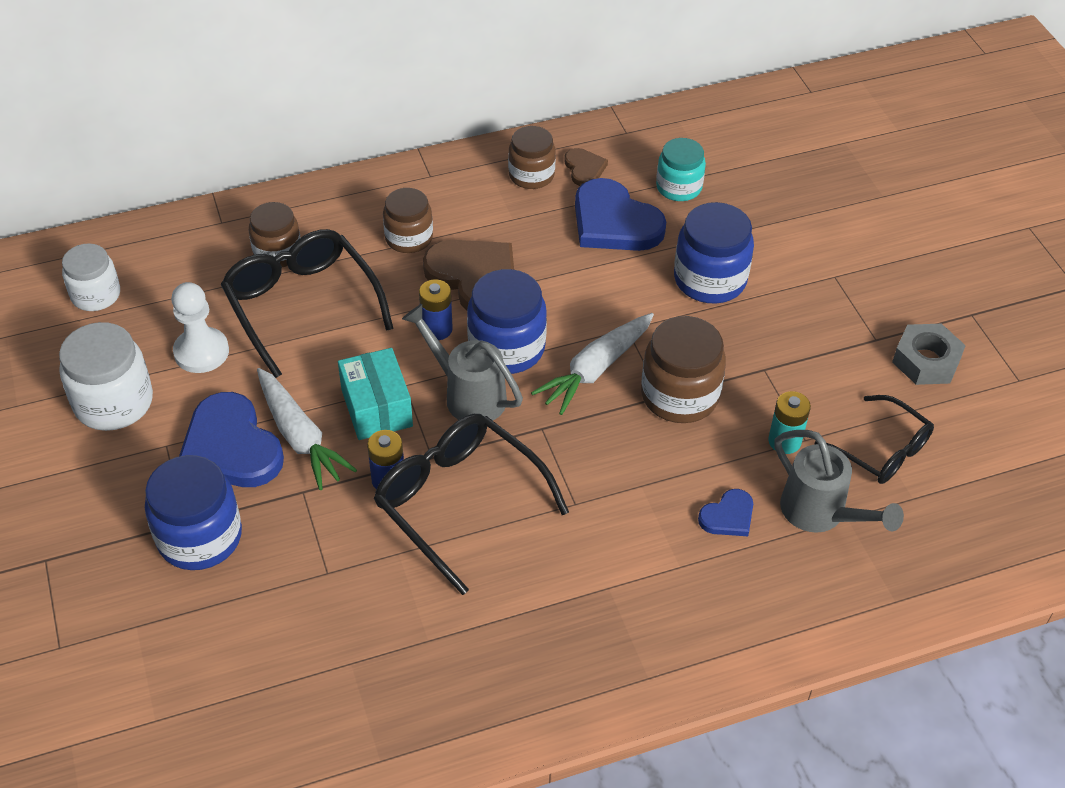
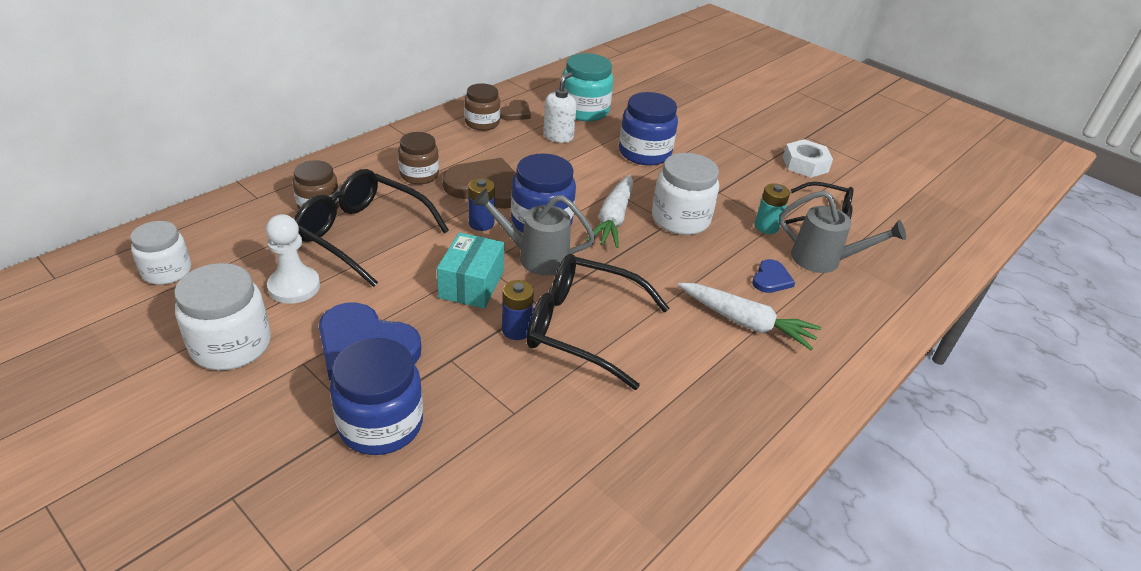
camera: 30 degrees left, 10 degrees down
white carrot [257,368,357,490] -> white carrot moved to [678,283,821,350]
turquoise box [338,348,413,440] -> turquoise box turned 60 degrees clockwise [437,232,504,308]
brown heart [564,148,608,186] -> brown heart turned 75 degrees clockwise [500,100,531,121]
blue heart [575,178,666,251] -> white soap dispenser [543,72,577,143]
brown jar [641,316,726,423] -> white jar [652,153,719,235]
turquoise jar [656,138,706,201] -> turquoise jar [562,53,614,121], size x1.50
grey nut [892,324,966,385] -> white nut [783,139,833,178]

